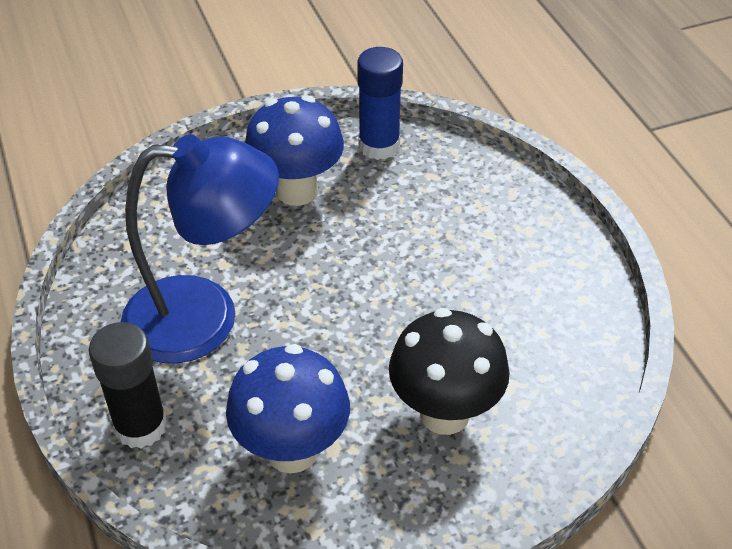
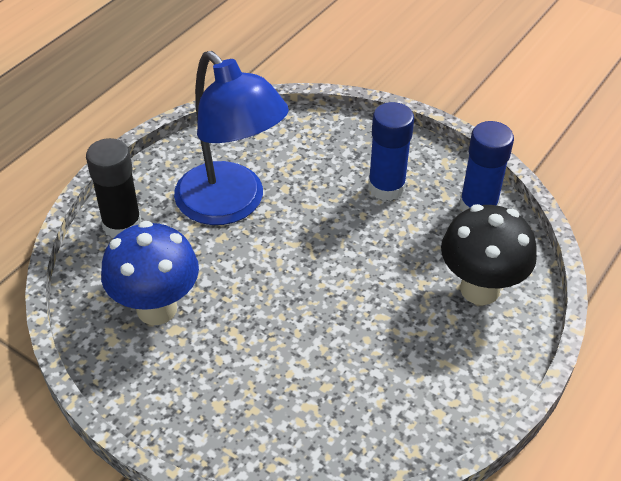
camera: 55 degrees right, 0 degrees up
blue mushroom [245,96,344,206] -> blue glue stick [368,102,414,201]
black mushroom [389,308,510,435] -> black mushroom moved to [441,204,537,305]

